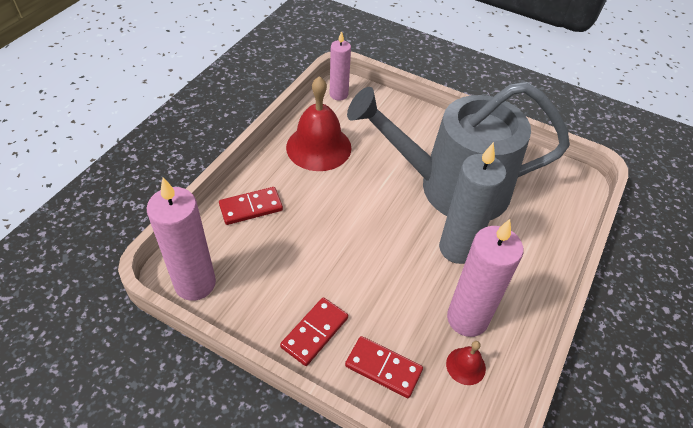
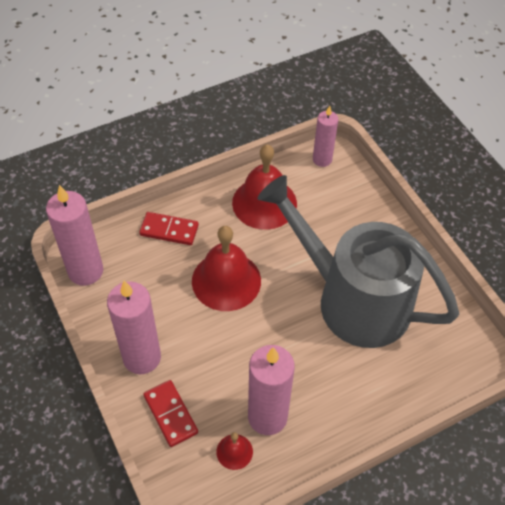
camera: 35 degrees right, 5 degrees up
red domino [280,297,348,366] -> pink candle [107,281,161,374]
grey candle [439,142,507,264] -> none
none -> red bell [192,226,261,311]

